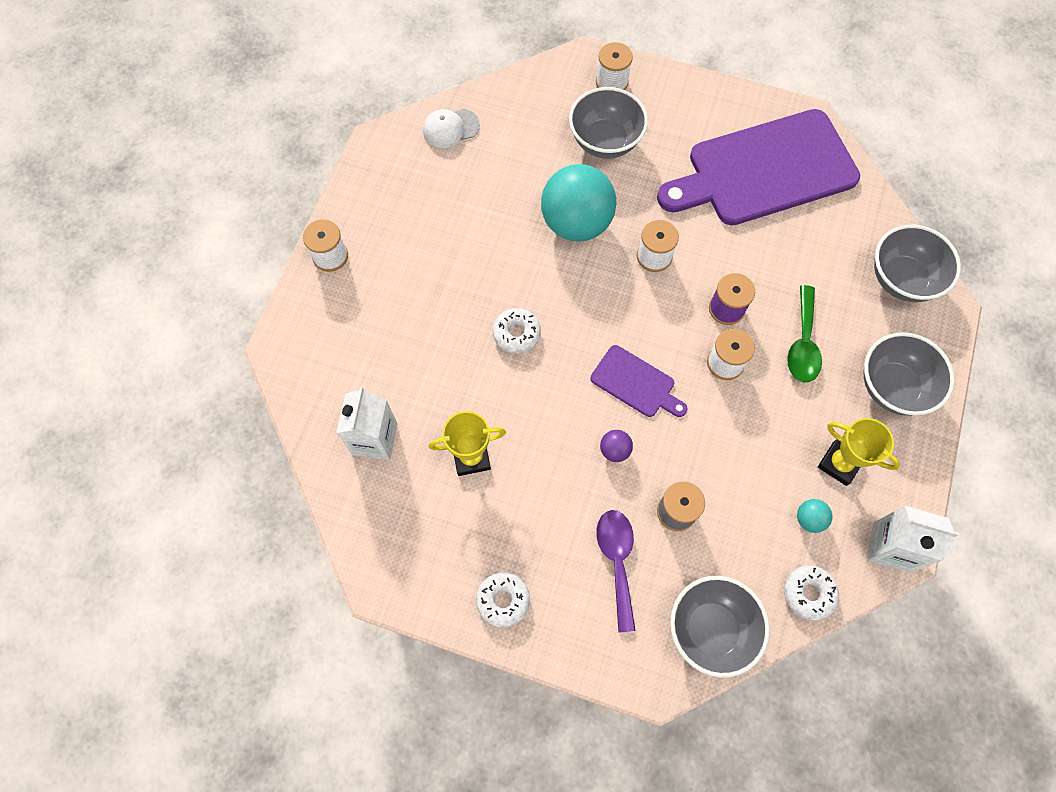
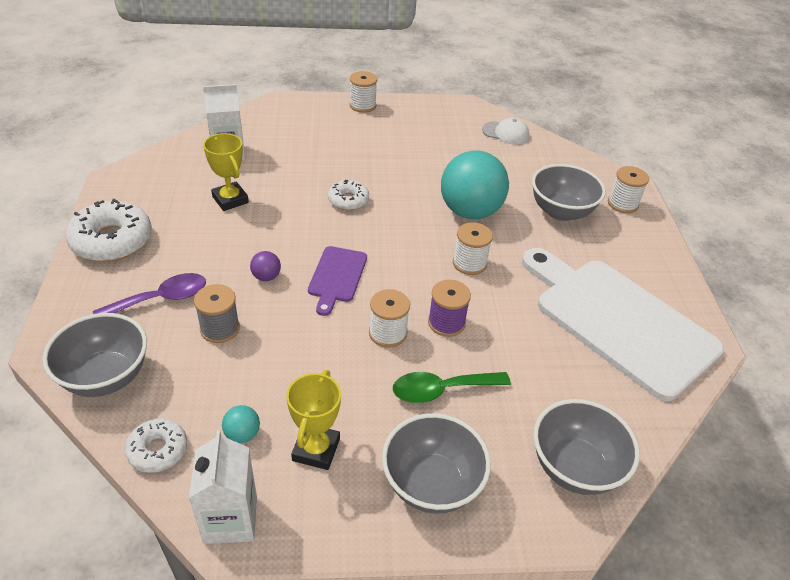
camera: 65 degrees right, 25 degrees down
white cap [423,109,480,148] -> white cap turned 150 degrees clockwise [482,118,529,144]
white donut [476,572,530,628] -> white donut [65,199,152,262], size x1.77
purple cutting board [657,109,860,225] -> white cutting board [522,248,724,401]

